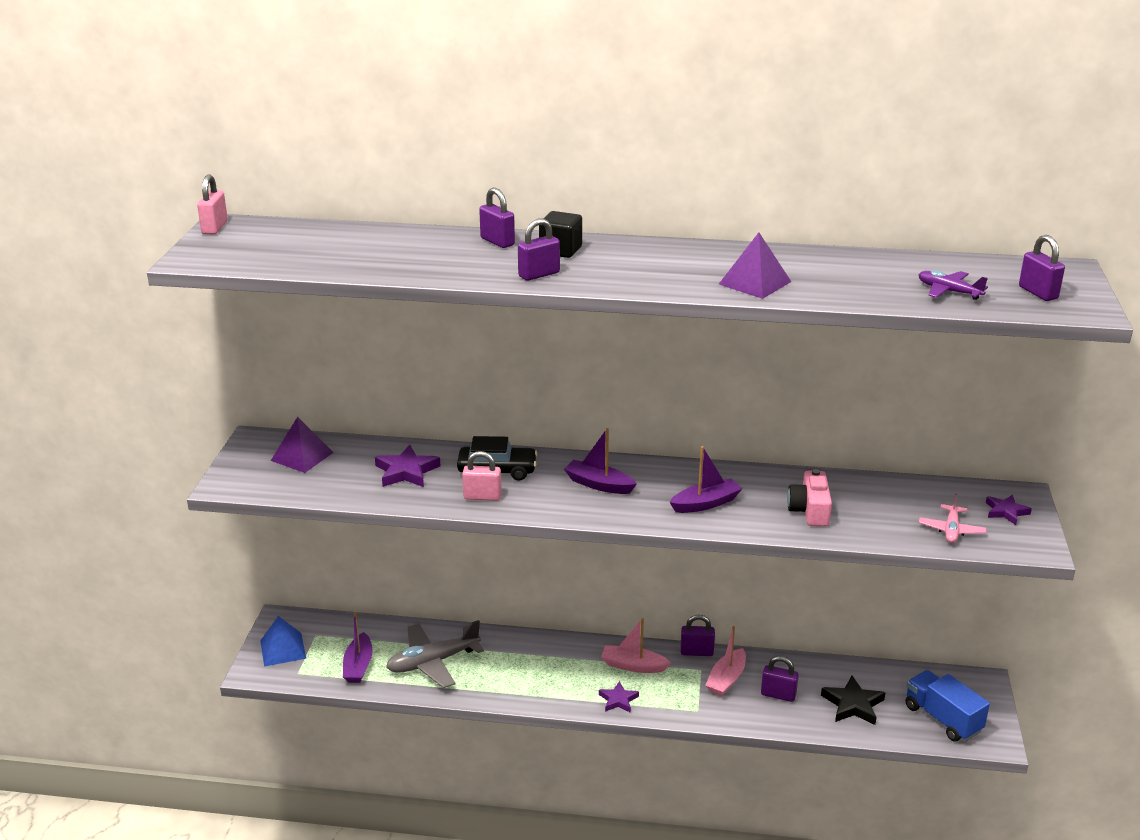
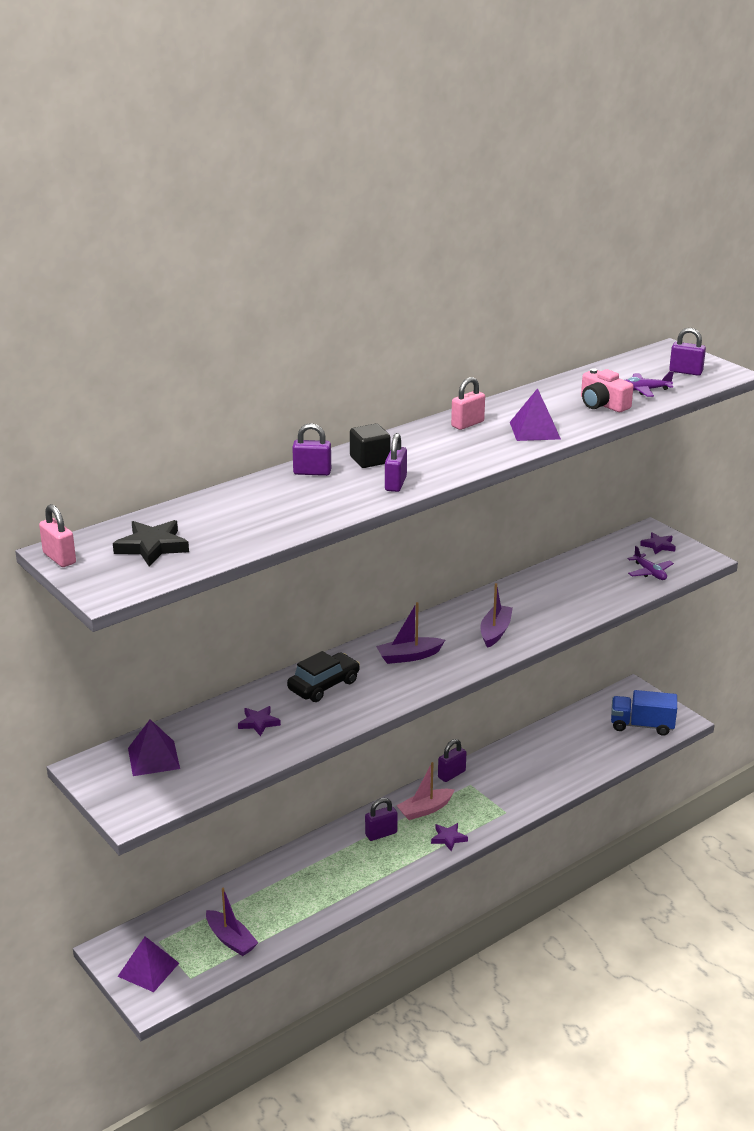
camera: 45 degrees left, 0 degrees up
blue pyramid [260,616,306,667] -> purple pyramid [117,937,179,992]
purple star [375,445,440,487] -> purple star [238,706,281,736], size x0.65
grey plane [386,620,484,688] -> none
pink padlock [462,451,502,501] -> pink padlock moved to [451,377,485,430]
pink boat [705,626,746,696] -> none
purple padlock [761,656,799,702] -> purple padlock moved to [365,798,398,841]
pink camera [787,469,832,526] -> pink camera moved to [581,368,634,412]
black star [821,676,885,725] -> black star moved to [113,520,189,566]
pink plane [919,494,986,543] -> purple plane [628,546,674,580]

